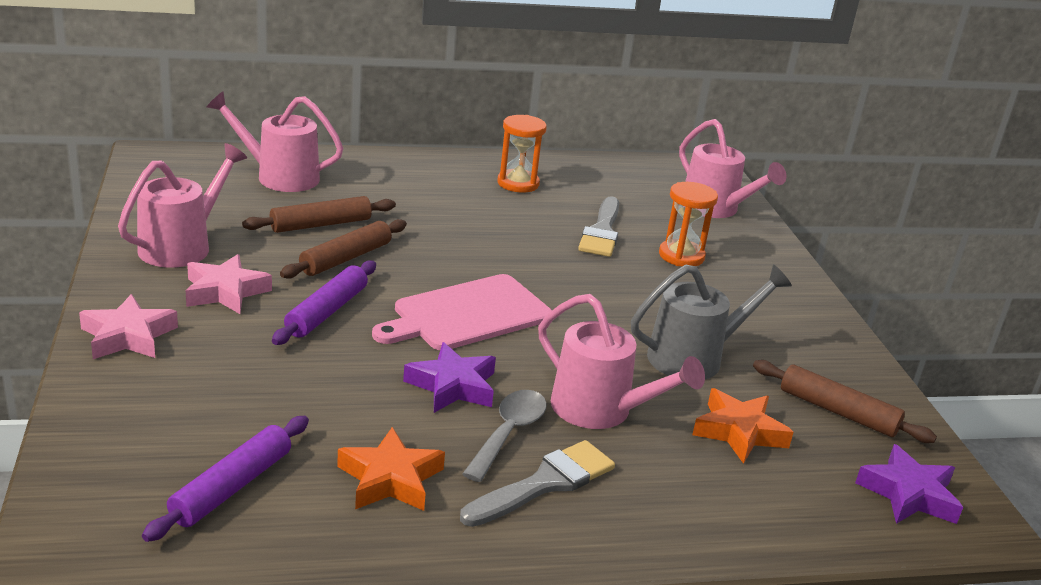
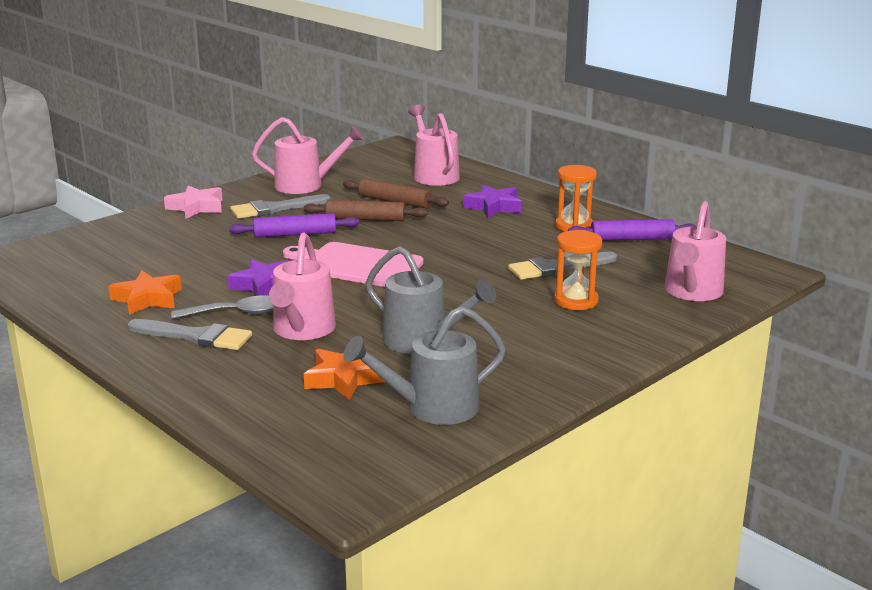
camera: 60 degrees right, 5 degrees down
purple rolling pin [142,416,309,542] -> purple rolling pin moved to [568,219,697,240]
pink star [186,254,272,314] -> grey brush [230,194,331,219]
brown rolling pin [753,360,937,443] -> grey watering can [343,306,506,425]
purple star [855,444,963,524] -> purple star moved to [463,185,522,218]

